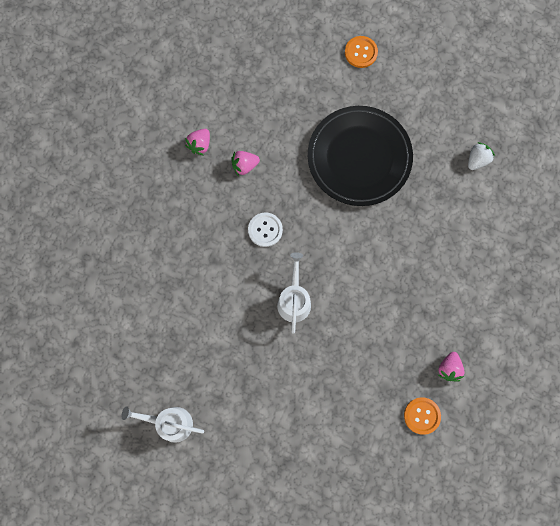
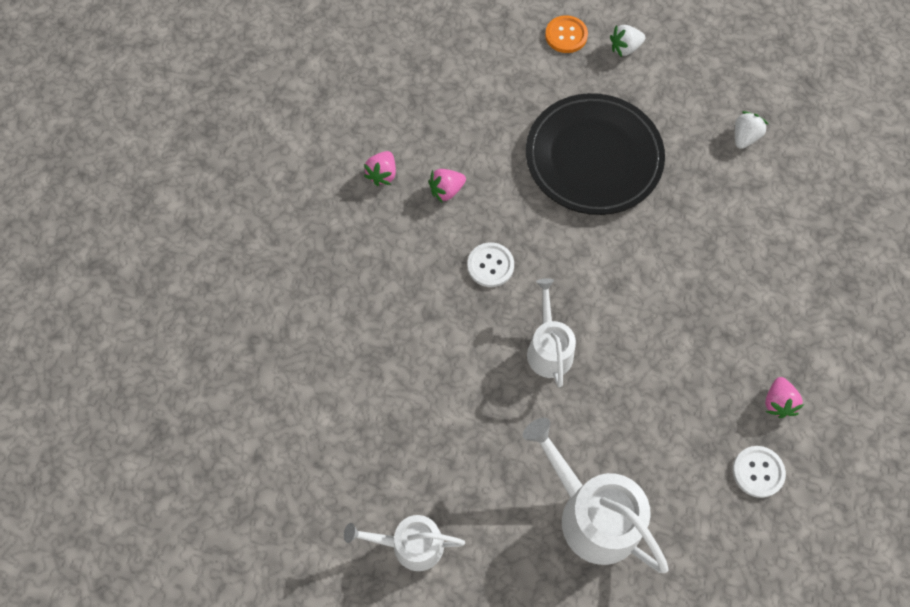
camera: 10 degrees left, 10 degrees down
orange button [404,397,441,435] -> white button [733,446,786,498]
none -> white watering can [523,418,669,573]
none -> white strawberry [610,25,645,57]

